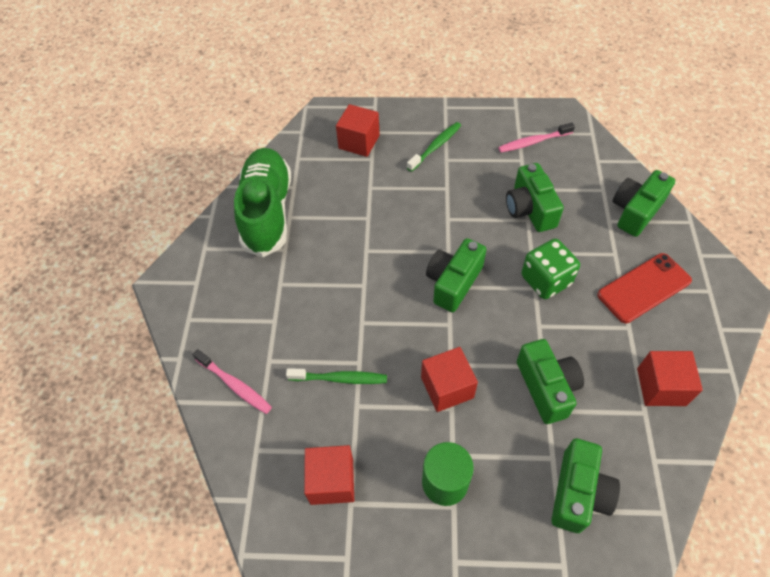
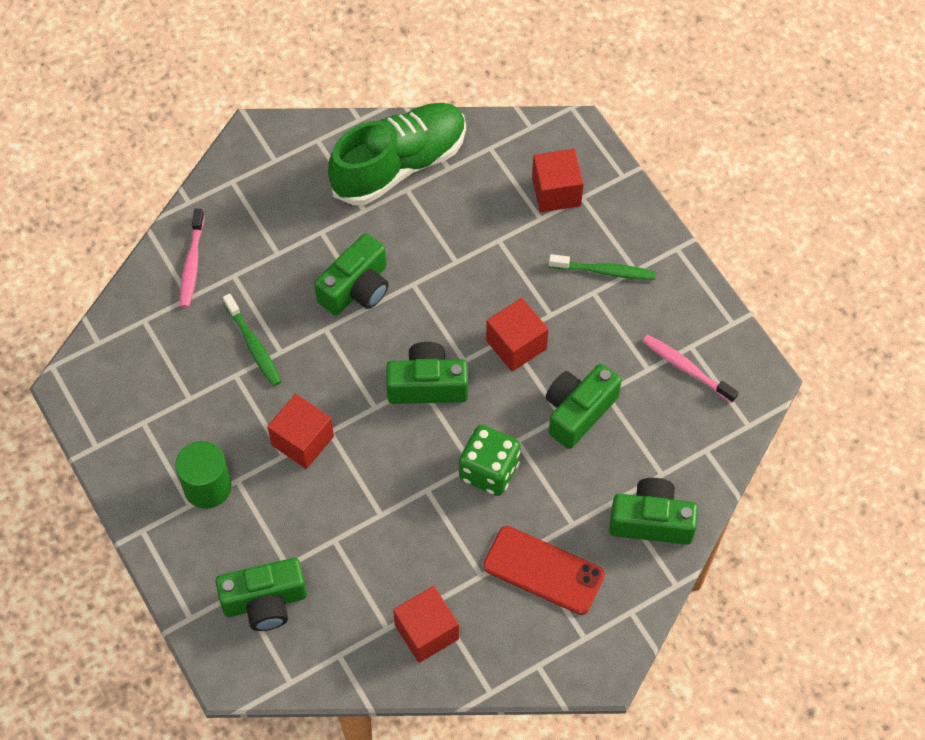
camera: 55 degrees right, 5 degrees up
red cube [304,445,354,505] -> red cube moved to [486,298,549,372]
green camera [517,339,584,424] -> green camera moved to [314,233,389,316]

